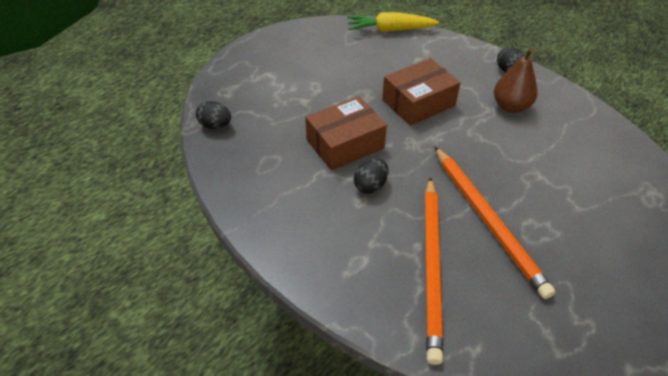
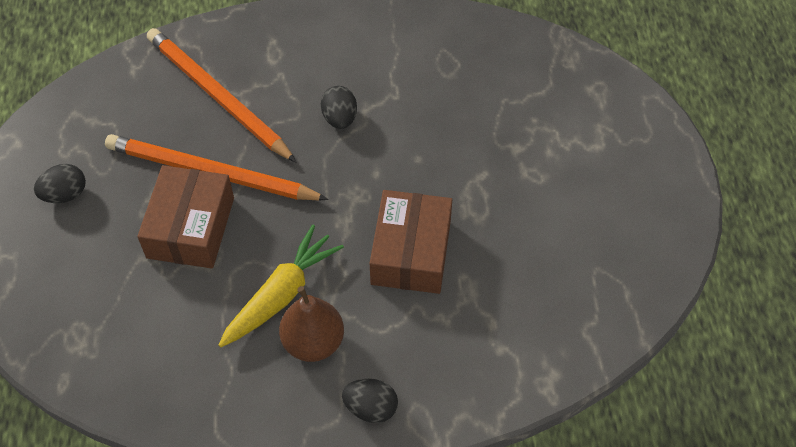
camera: 130 degrees right, 10 degrees up
black egg [196,101,231,129] -> black egg moved to [34,164,86,203]
brown box [305,96,387,171] -> brown box moved to [137,165,234,269]
yellow carrot [347,12,439,32] -> yellow carrot moved to [218,225,344,347]

